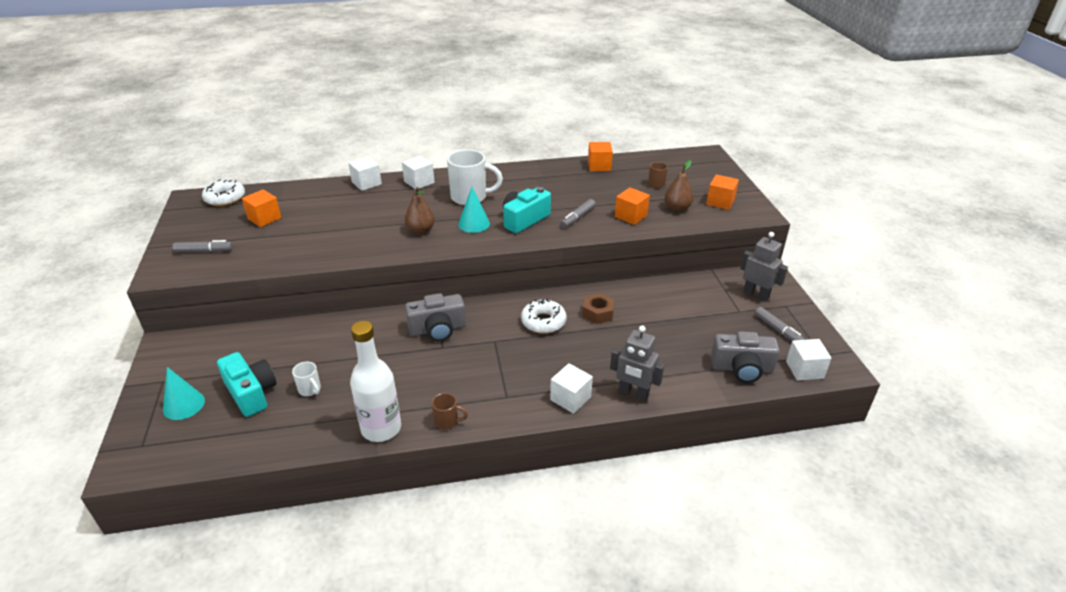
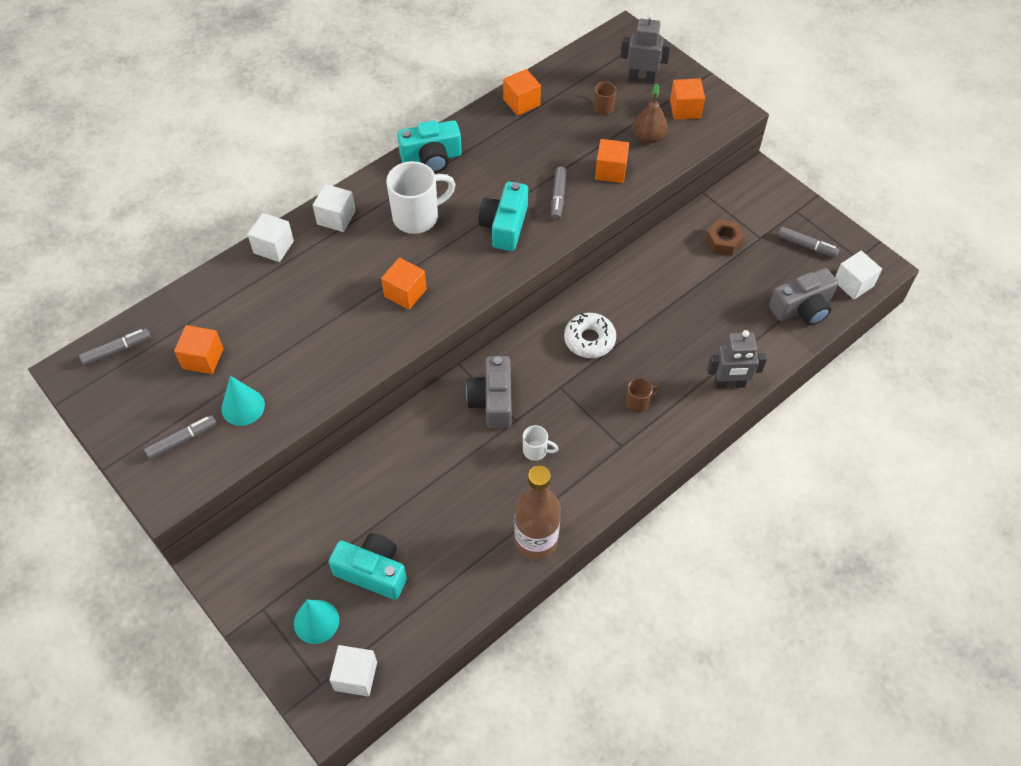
camera: 30 degrees left, 20 degrees up
white donut [202,179,245,206] -> grey marker [79,328,151,366]
white mug [292,362,321,396] -> white mug moved to [523,425,558,461]
white bottle [350,321,401,442] -> brown bottle [514,465,561,559]
brown pear [405,187,435,234] -> orange cube [381,258,427,310]
grey camera [405,293,466,342] -> grey camera turned 135 degrees clockwise [466,356,512,428]
brown mug [432,393,468,430] -> brown mug moved to [626,378,660,413]
turquoise cone [458,187,490,233] -> turquoise cone moved to [221,376,265,426]
white cube [550,363,593,414] -> white cube moved to [329,645,377,696]
brown nut [582,293,615,324] -> brown nut moved to [705,219,745,256]
grey robot [740,232,788,302] -> grey robot moved to [620,13,671,84]
none -> turquoise camera [397,120,462,173]

